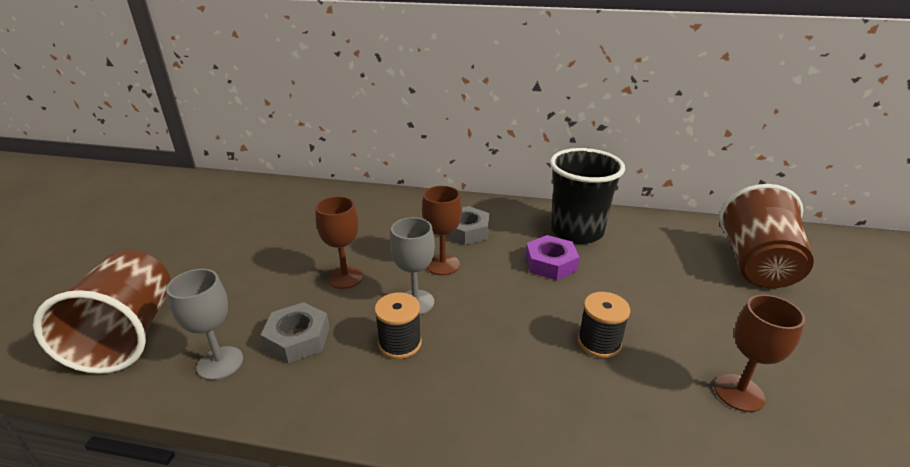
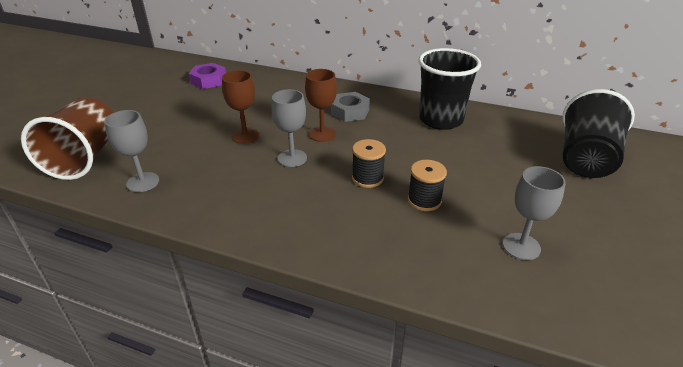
camera: 10 degrees right, 5 degrees up
grey nut [261,302,330,363] -> none
black spool [374,292,422,359] -> black spool moved to [352,139,386,188]
purple nut [526,235,579,280] -> purple nut moved to [189,63,226,89]
brown goblet [714,294,805,412] -> grey goblet [503,166,566,260]
brown cup [719,184,814,288] -> black cup [562,89,635,178]

